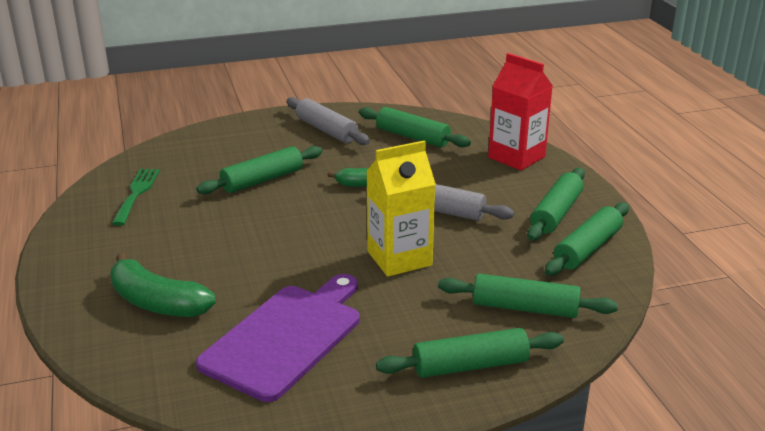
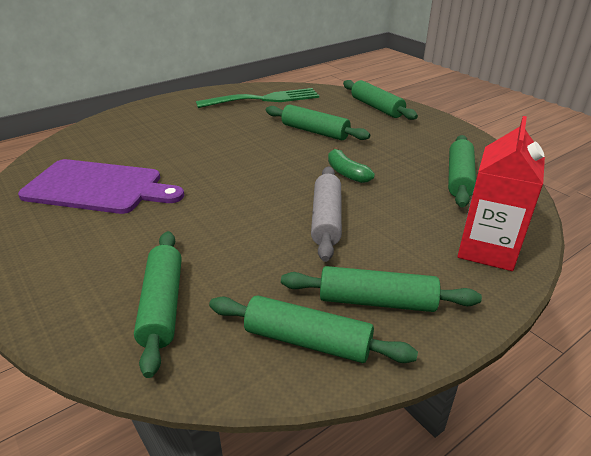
camera: 70 degrees right, 5 degrees up
green banana [110,253,216,317] -> none
green fork [112,169,160,226] -> green fork [196,88,319,108], size x1.54
grey rolling pin [287,97,370,145] -> none
yellow carton [366,141,436,277] -> none
green rolling pin [376,328,564,378] -> green rolling pin moved to [343,80,418,120]

